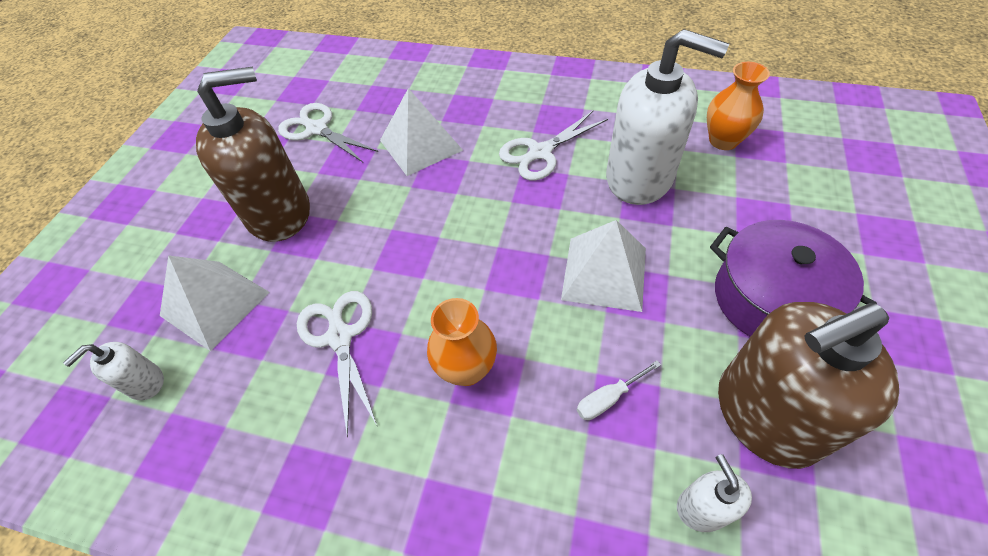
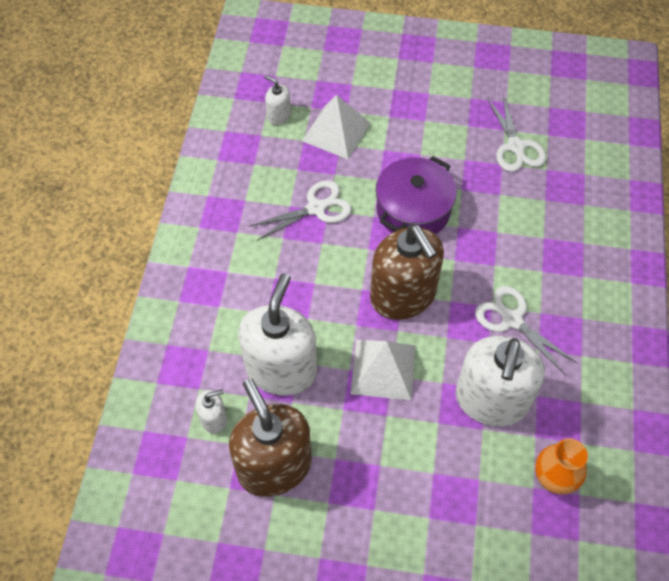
camera: 80 degrees right, 5 degrees up
brown soap dispenser [196,67,310,242] -> brown soap dispenser moved to [370,224,444,320]
white scissors [278,103,378,162] -> white scissors turned 135 degrees clockwise [487,95,546,172]
white pyramid [380,88,463,176] -> none
orange vase [427,298,497,386] -> none
white screwdriver [577,360,661,420] -> white soap dispenser [238,273,317,396]
purple pot [710,220,877,337] -> purple pot moved to [376,156,457,234]

